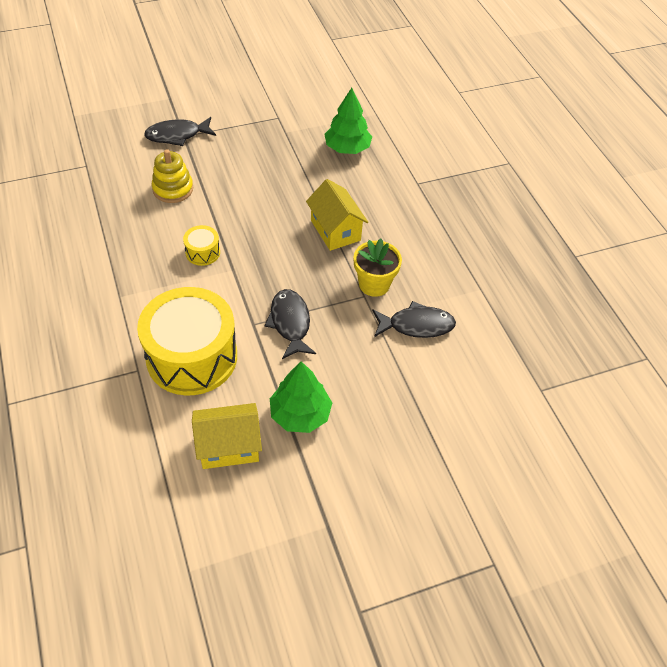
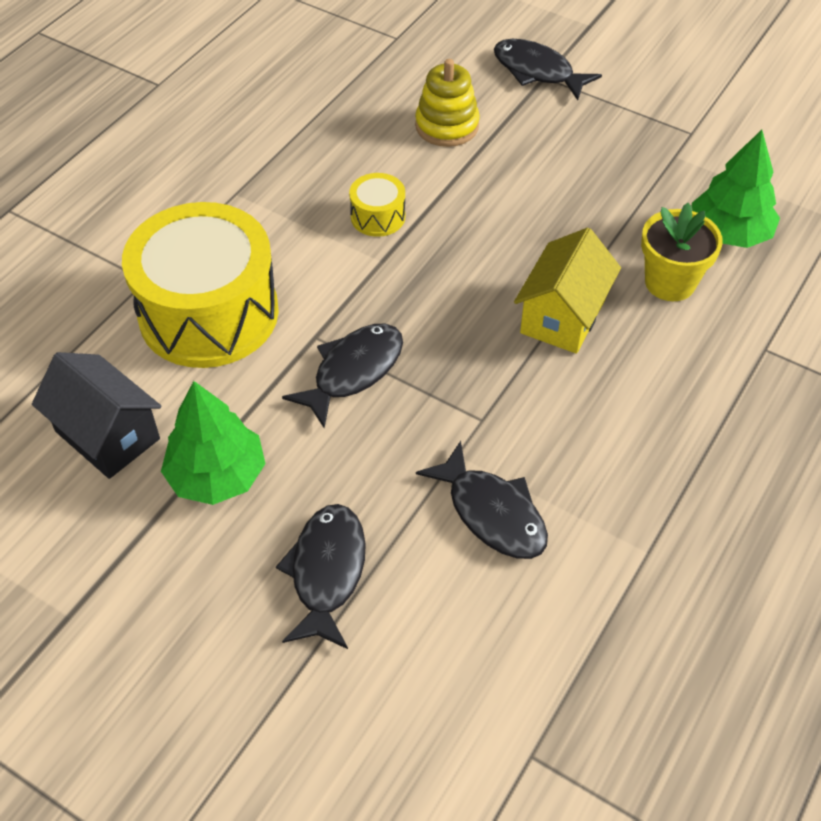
camera: 55 degrees right, 0 degrees up
yellow house [192,403,262,469] -> black house [32,352,162,479]
yellow flower pot [354,238,402,297] -> yellow flower pot moved to [641,203,723,301]
none -> black fish [276,504,366,649]

